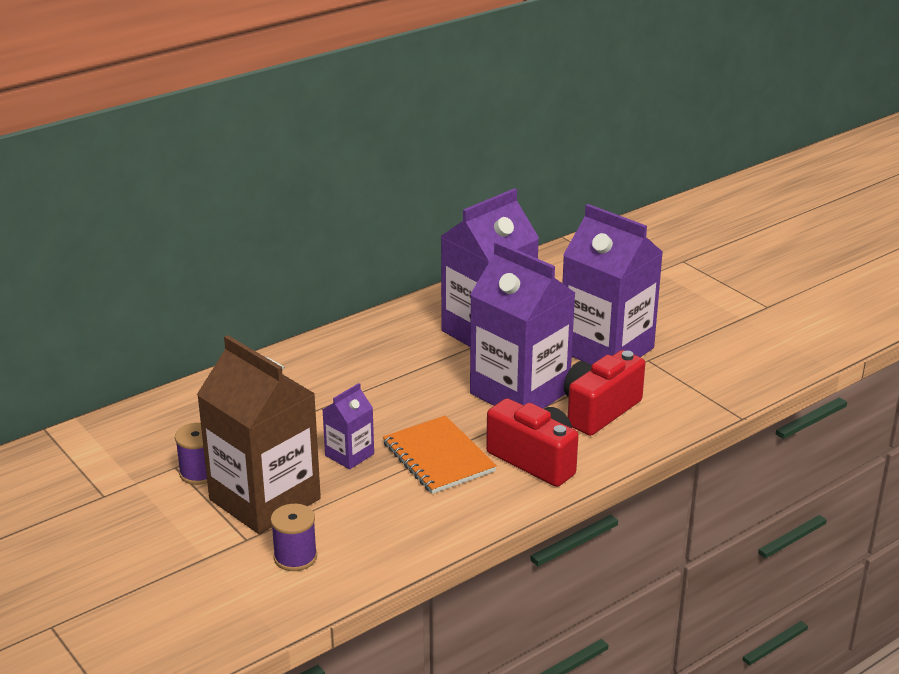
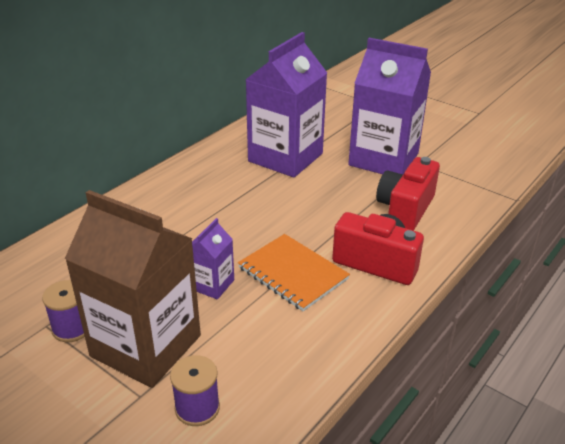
camera: 15 degrees left, 5 degrees up
purple carton [470,241,575,409] -> none

